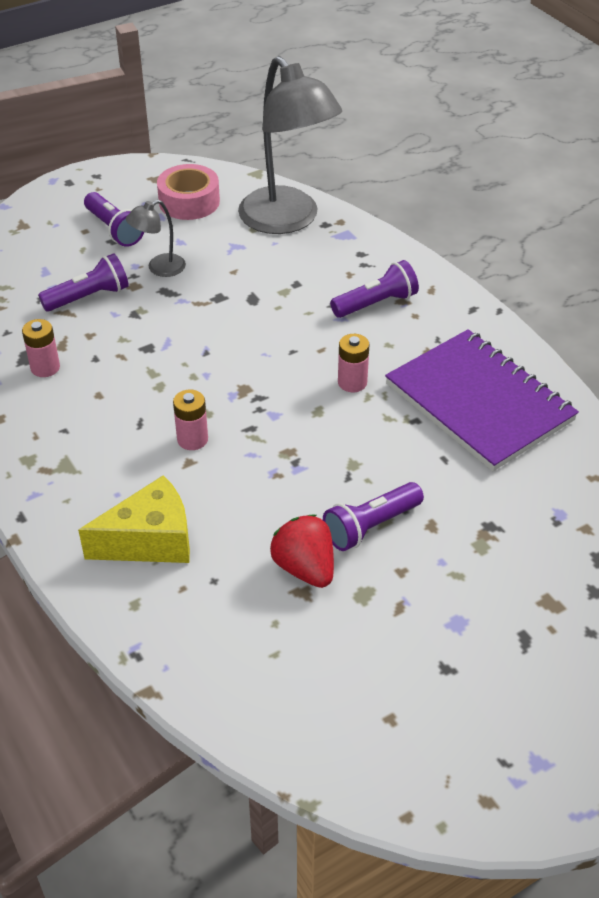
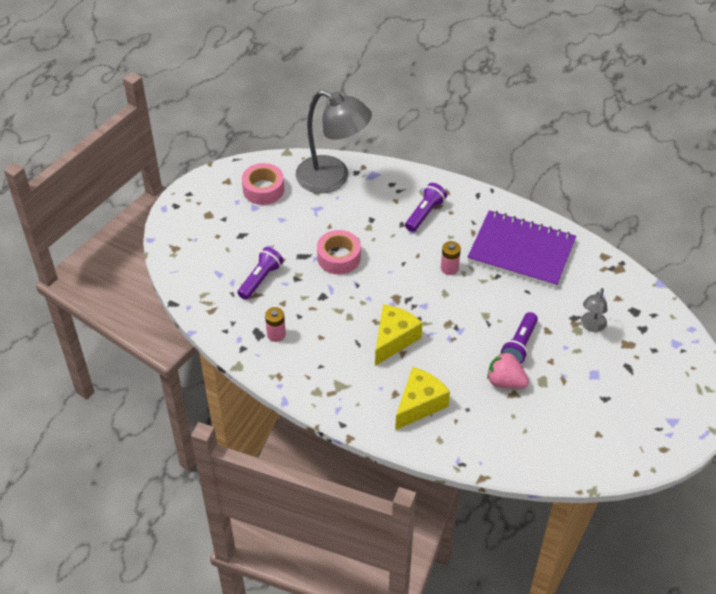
camera: 30 degrees left, 5 degrees up
purple flashlight [84,192,144,247] -> none
grey lamp [126,200,186,277] -> grey lamp moved to [581,288,607,332]
pink battery [173,390,208,450] -> yellow cheese [375,304,422,366]
red strawberry [270,515,334,588] -> pink strawberry [487,352,529,389]
none -> pink tape [317,230,361,274]

